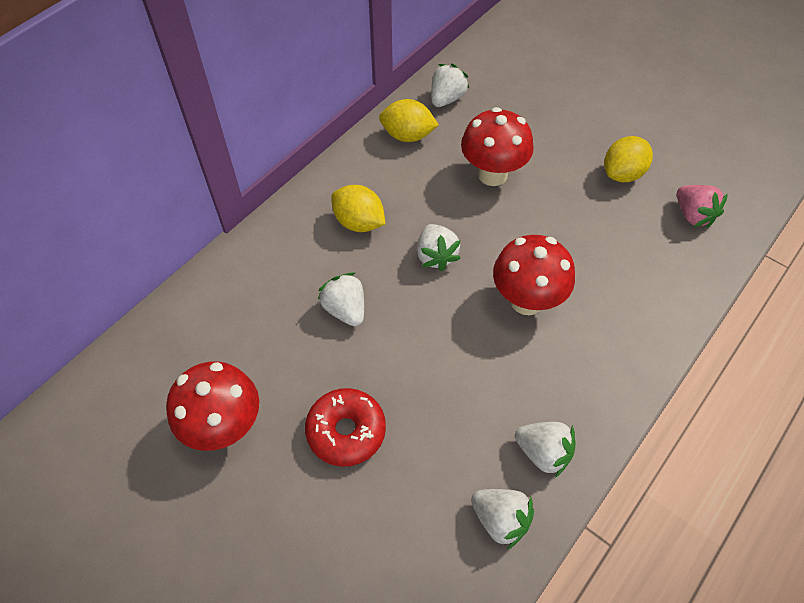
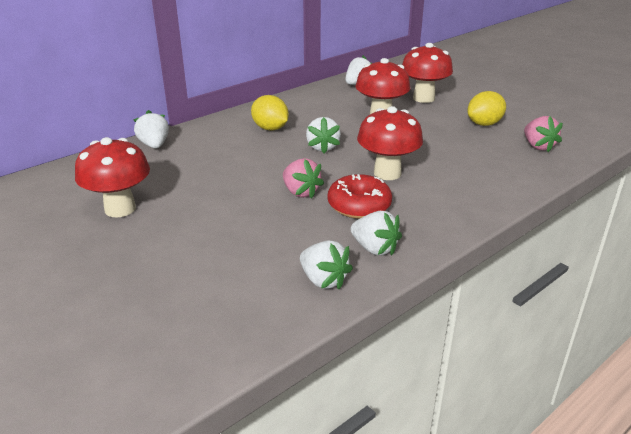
camera: 10 degrees right, 25 degrees down
red donut [305,388,386,467] -> red donut moved to [328,174,392,219]
white strawberry [318,273,364,326] -> white strawberry moved to [134,110,169,149]
yellow lemon [379,99,439,142] -> none
none -> pink strawberry [283,158,324,199]
none -> red mushroom [402,43,453,103]

